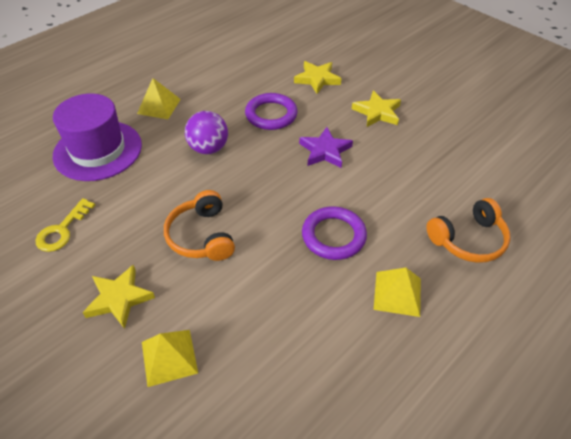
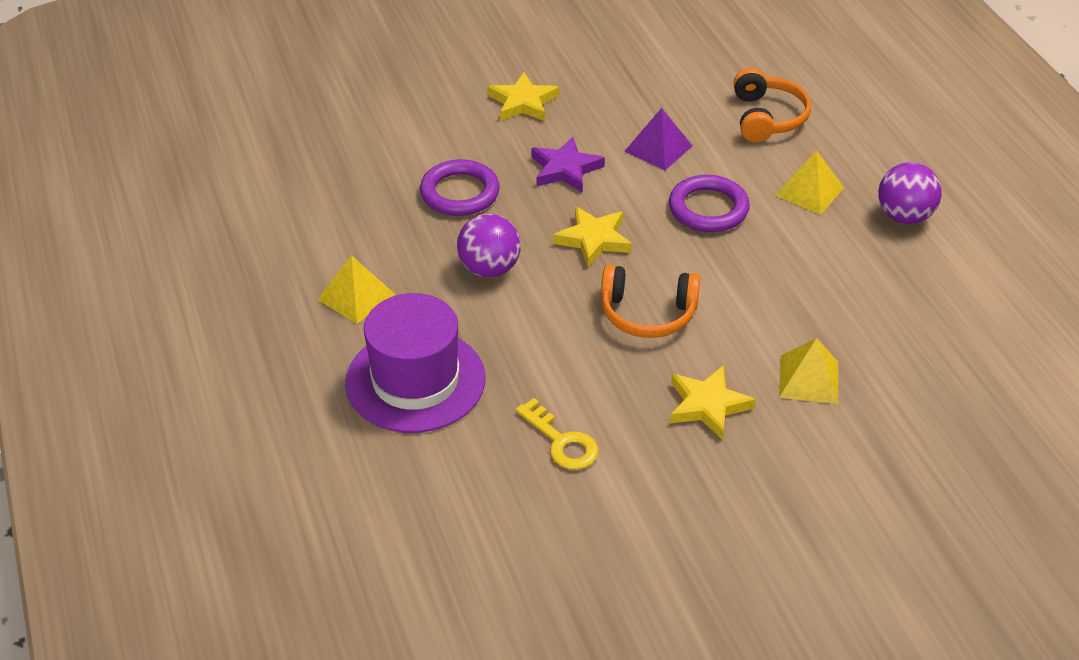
camera: 65 degrees left, 5 degrees down
yellow star [294,61,341,94] -> yellow star moved to [553,206,632,267]
none -> purple pyramid [624,108,693,170]
none -> purple ball [878,162,941,224]

